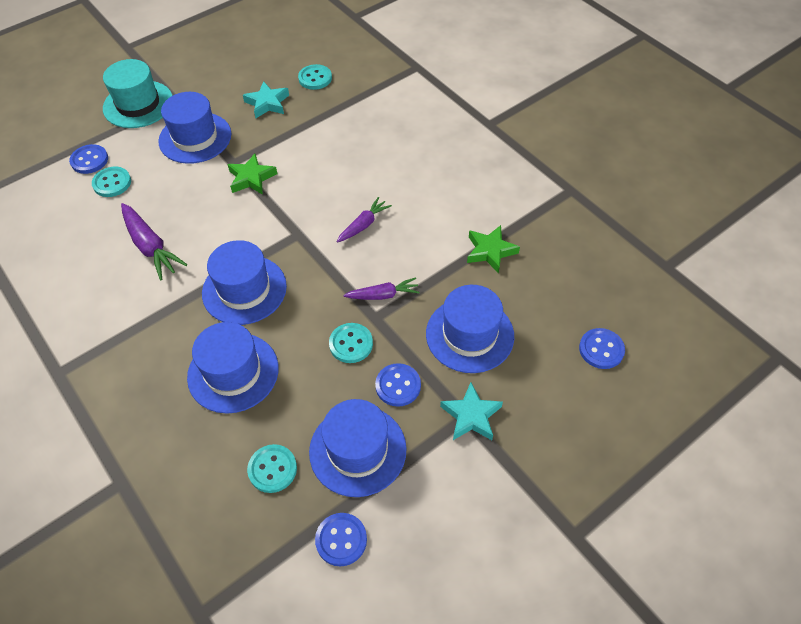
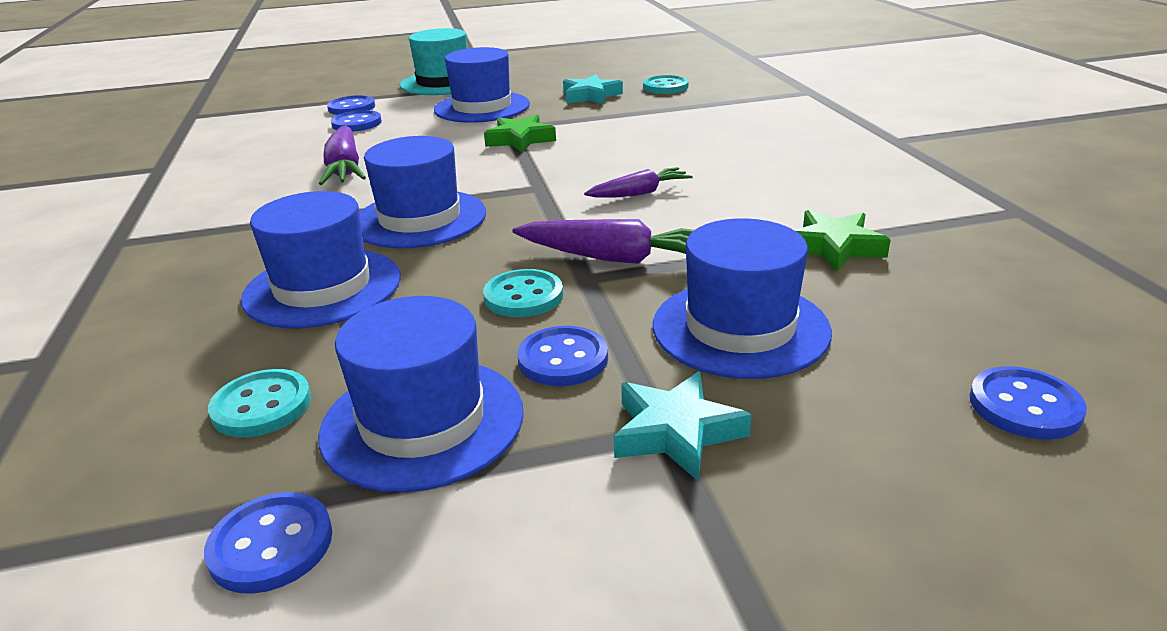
camera: 25 degrees right, 25 degrees down
turquoise button [92,167,131,197] -> blue button [331,110,382,132]
purple carrot [343,277,420,300] -> purple carrot [512,219,694,264], size x1.58

